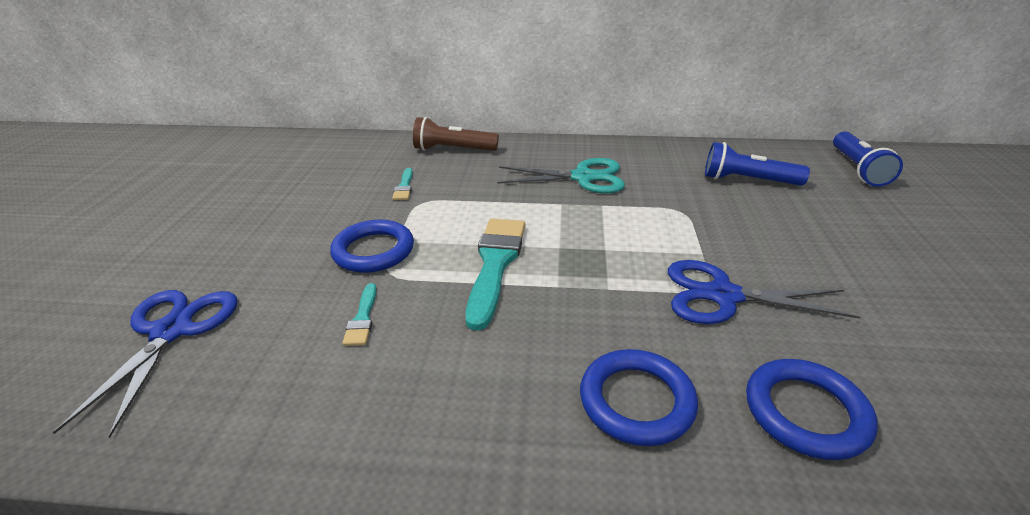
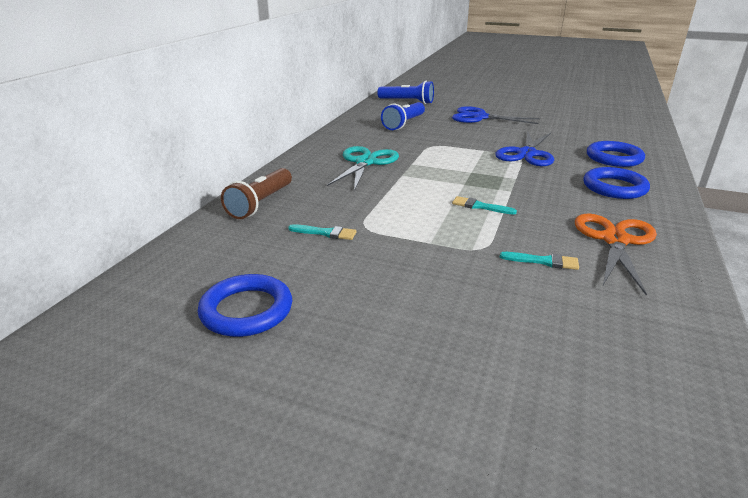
camera: 75 degrees left, 5 degrees down
blue scissors [53,290,238,438] -> blue scissors moved to [452,106,540,124]
blue ring [330,220,414,273] -> blue ring moved to [198,274,292,337]
turquoise brush [465,219,525,330] -> turquoise brush [452,196,517,215], size x0.48
none -> orange scissors [575,213,657,296]

